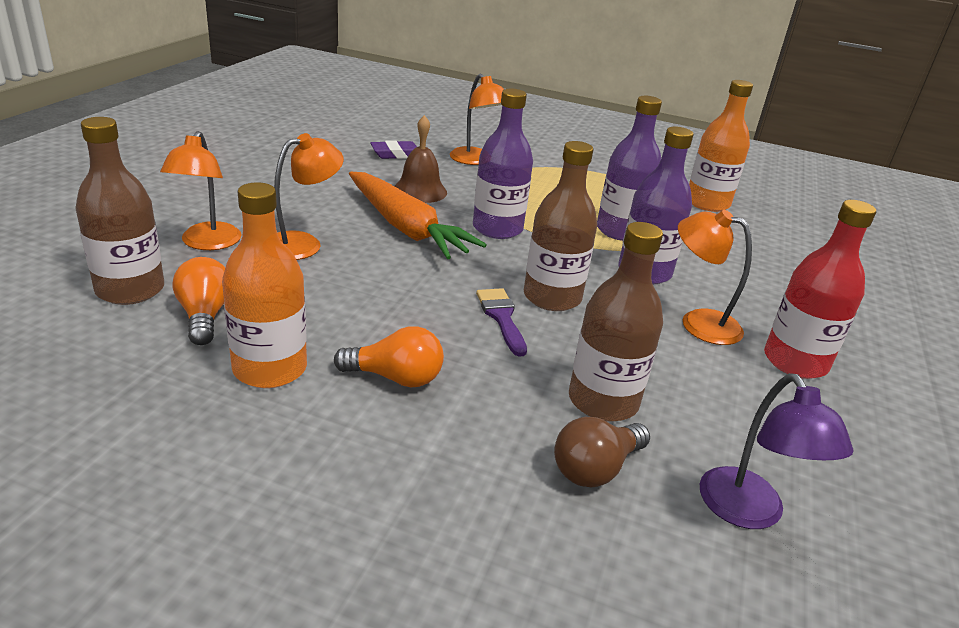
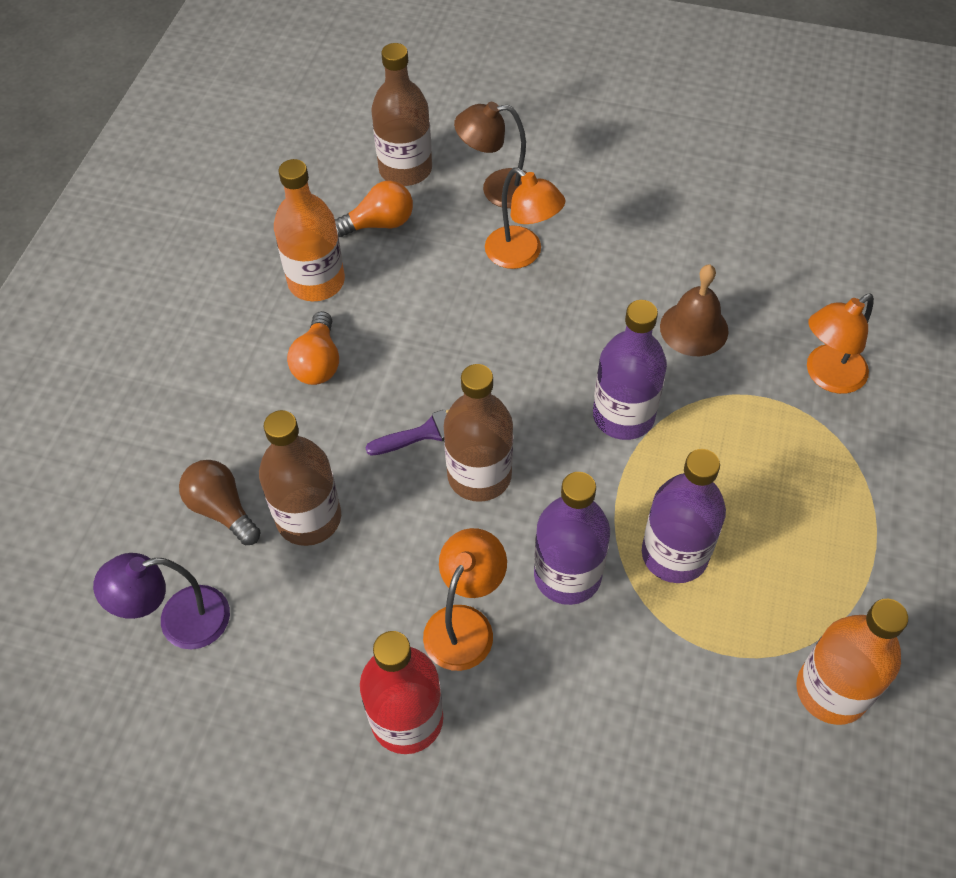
camera: 90 degrees right, 25 degrees up
orange lamp [160,131,241,250] -> brown lamp [454,102,527,208]
orange carrot [349,172,487,259] -> none
purple eraser [371,140,417,159] -> none

